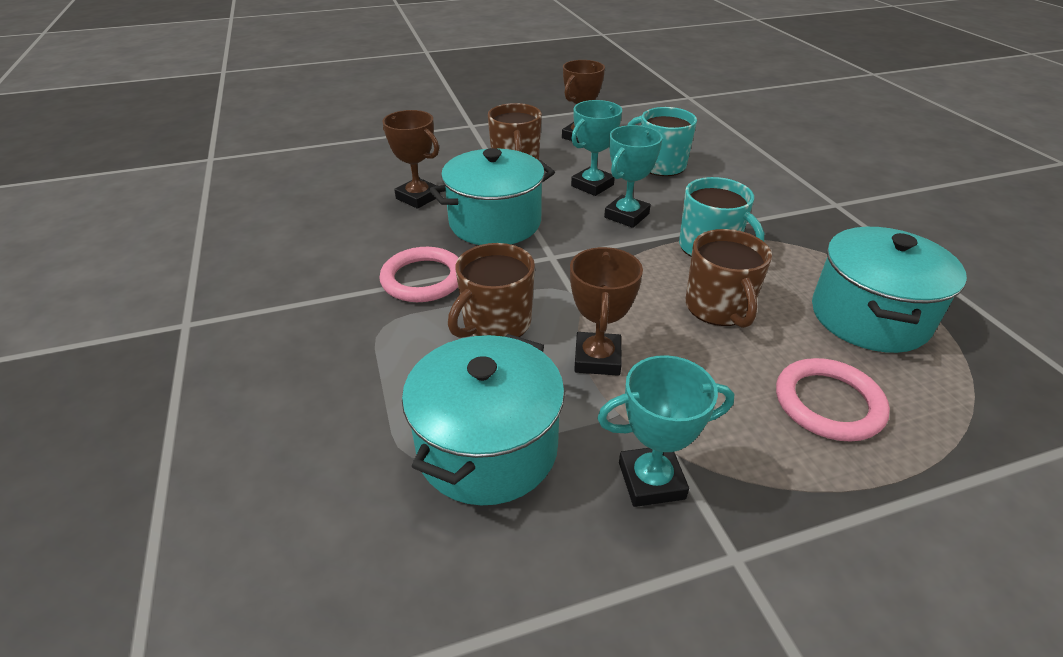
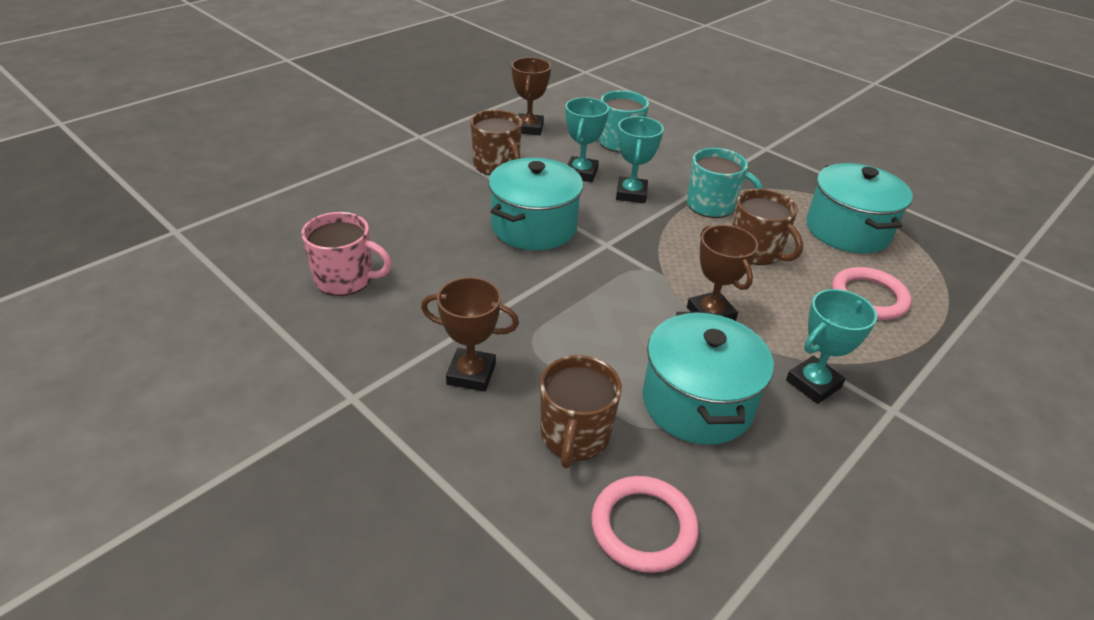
camera: 30 degrees left, 0 degrees up
pink ring [379,247,459,302] -> pink ring moved to [591,476,699,573]
brown trophy [382,110,440,209] -> brown trophy moved to [421,277,519,392]
brown mug [448,243,535,338] -> brown mug moved to [540,355,622,468]
none -> pink mug [301,212,392,296]

